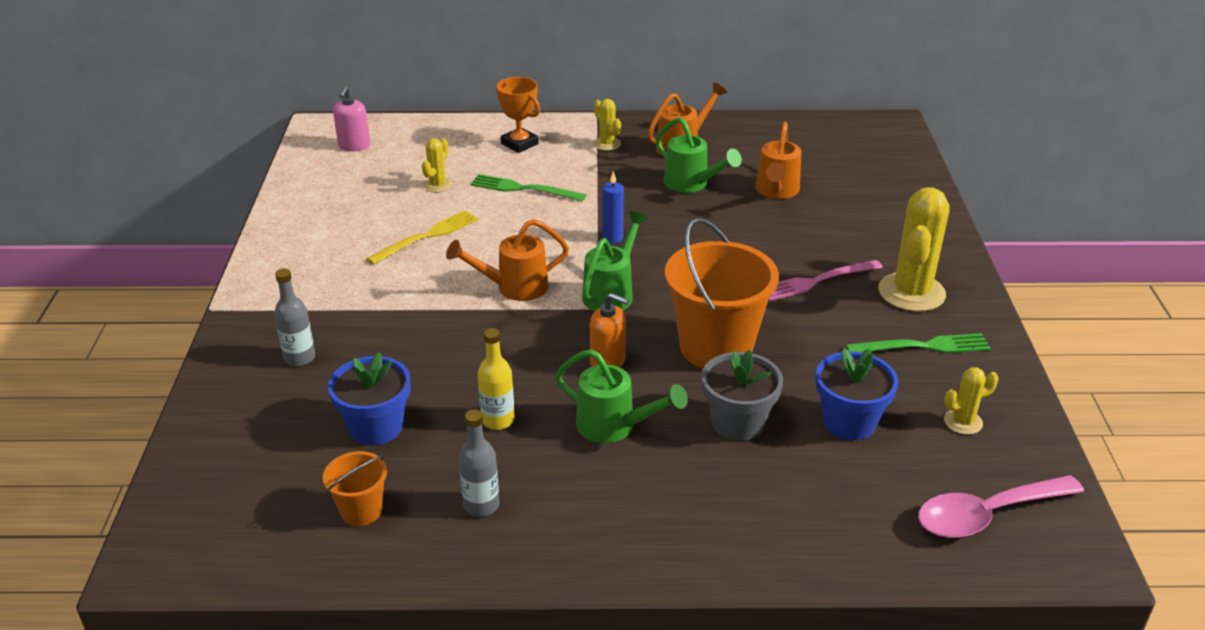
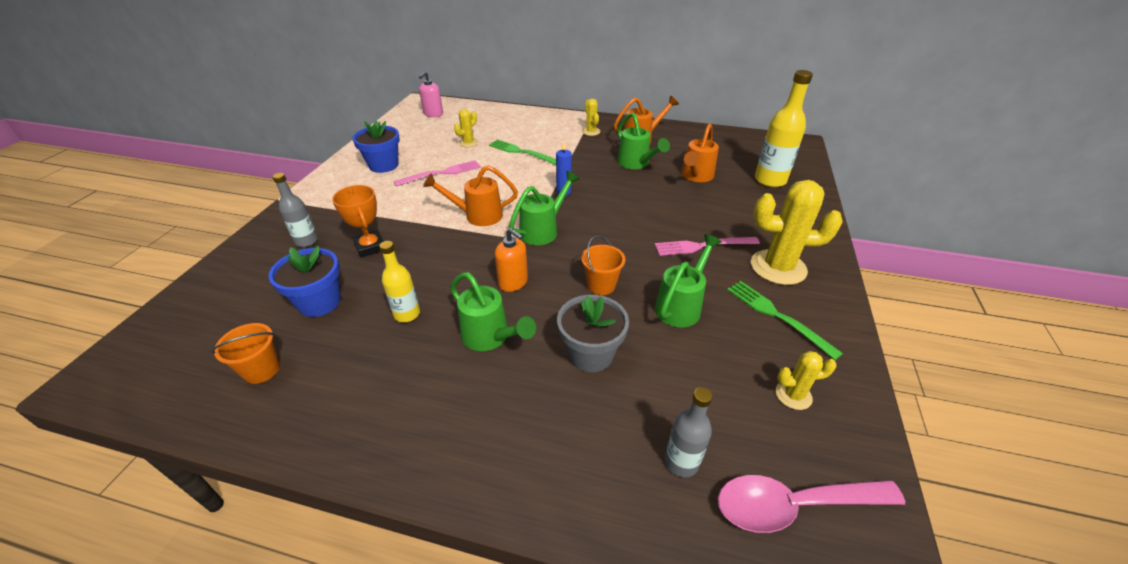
camera: 15 degrees right, 5 degrees up
yellow fork [366,210,478,265] -> pink fork [394,160,481,186]
grey bottle [459,409,499,517] -> grey bottle moved to [665,387,713,477]
orange trophy [496,77,540,153] -> orange trophy moved to [332,185,384,258]
orange bucket [665,218,779,368] -> orange bucket [581,236,625,295], size x0.48
blue flower pot [816,348,898,440] -> blue flower pot moved to [352,120,400,173]
green fork [846,333,991,353] -> green fork turned 135 degrees counterclockwise [727,281,843,360]
yellow cactus [878,187,950,312] -> yellow cactus turned 60 degrees clockwise [751,180,843,285]
none -> green watering can [655,234,722,328]
none -> yellow bottle [755,70,813,187]

